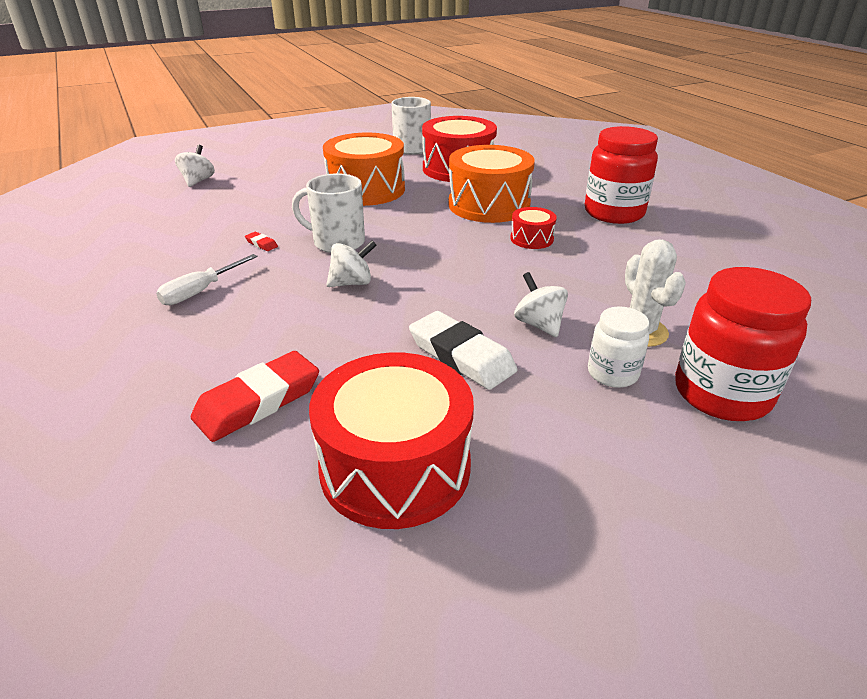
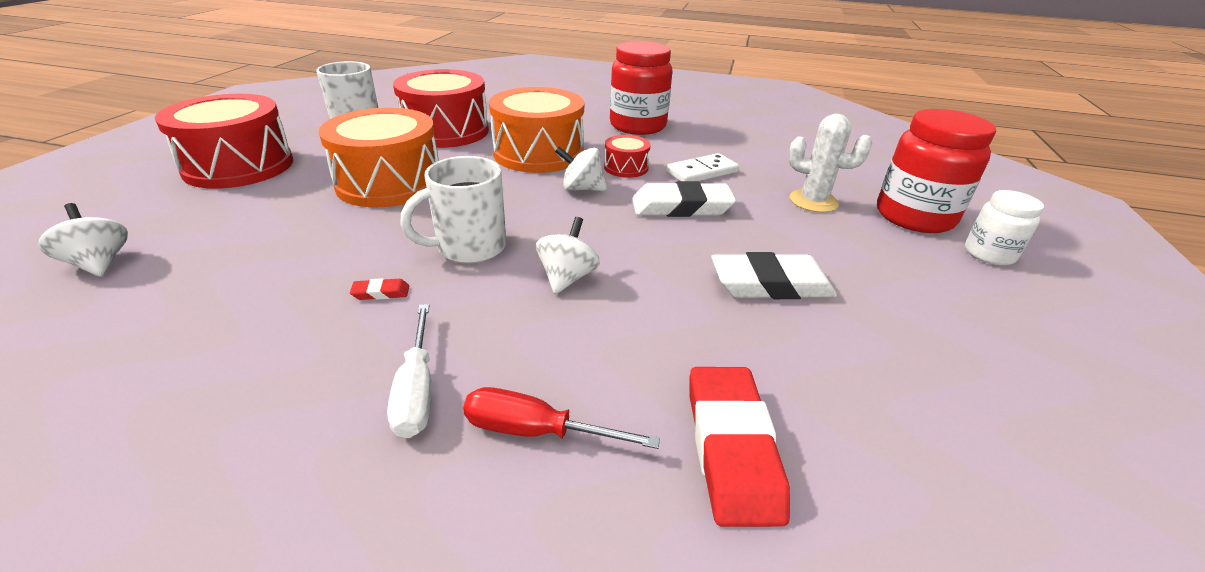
camera: 50 degrees left, 0 degrees up
red drum [309,352,474,529] -> red drum moved to [155,94,293,189]
white spinning top [514,272,568,337] -> white spinning top moved to [555,146,607,191]
white jar [588,306,649,388] -> white jar moved to [965,190,1044,266]
none -> red screwdriver [463,387,660,449]
none -> white eraser [632,181,736,217]
none -> white domino [666,153,739,181]

